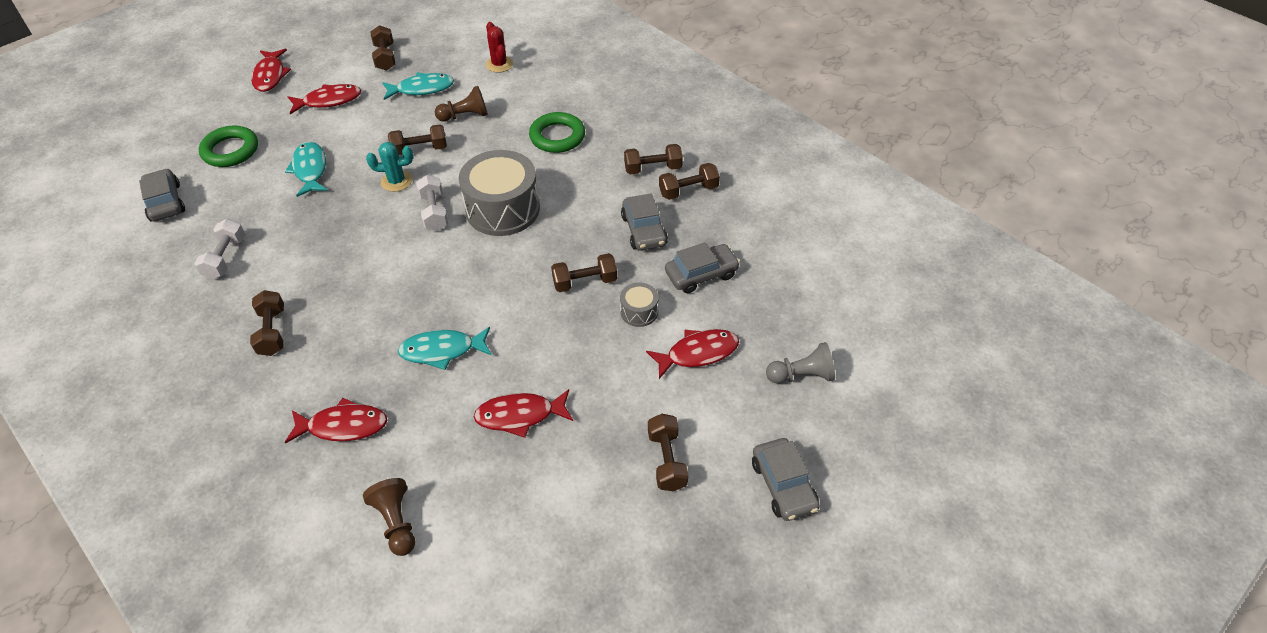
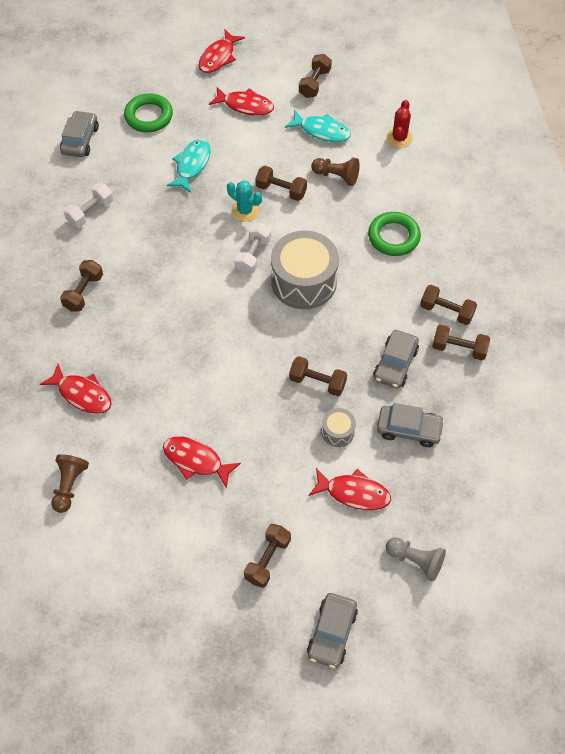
camera: 35 degrees right, 10 degrees up
turquoise fish [398,327,492,370] -> none

